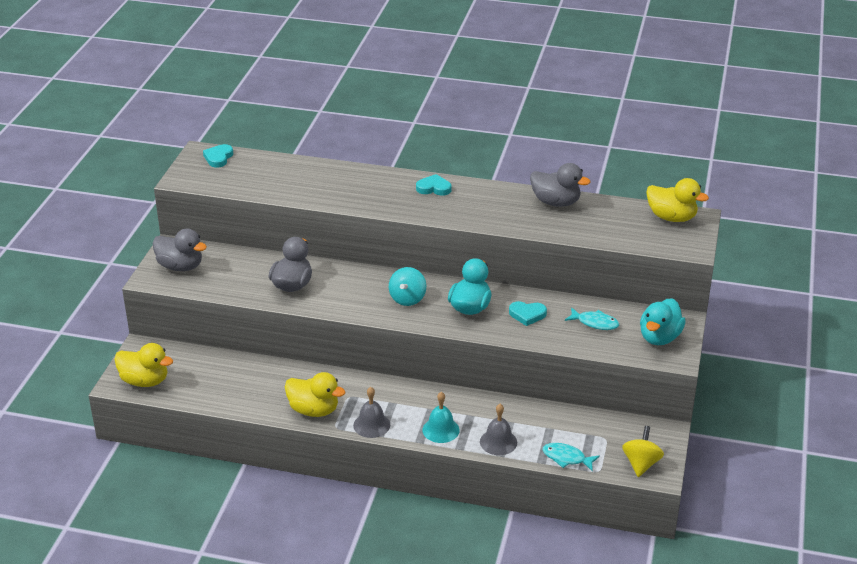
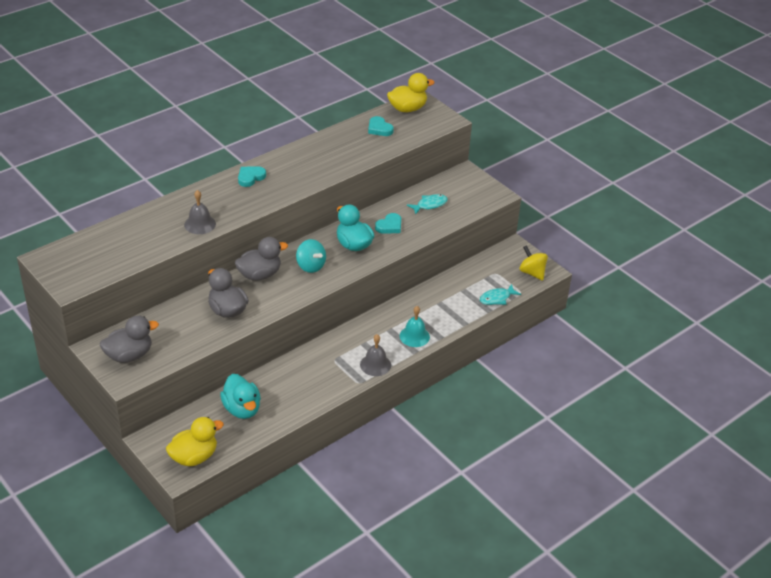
camera: 55 degrees left, 5 degrees up
turquoise heart [203,144,233,168] -> turquoise heart moved to [368,116,394,136]
yellow duck [285,372,346,417] -> none
grey bell [480,404,517,455] -> grey bell moved to [184,190,216,234]
grey duck [530,163,590,207] -> grey duck moved to [235,237,288,281]
turquoise duck [640,298,685,345] -> turquoise duck moved to [220,374,261,419]

